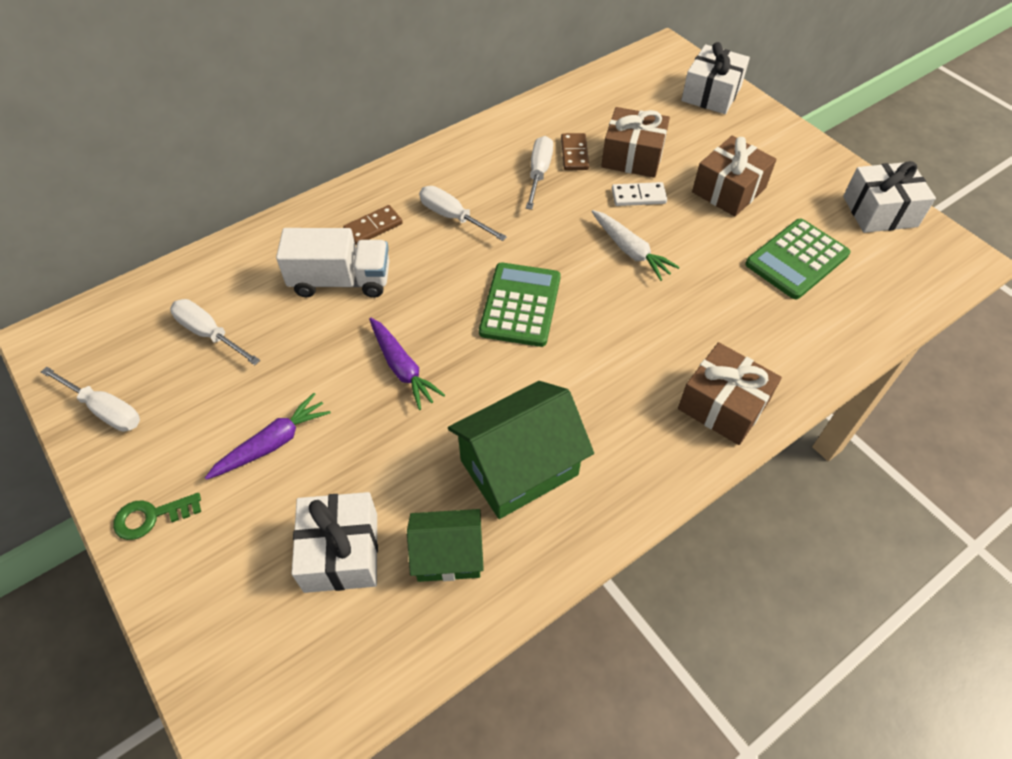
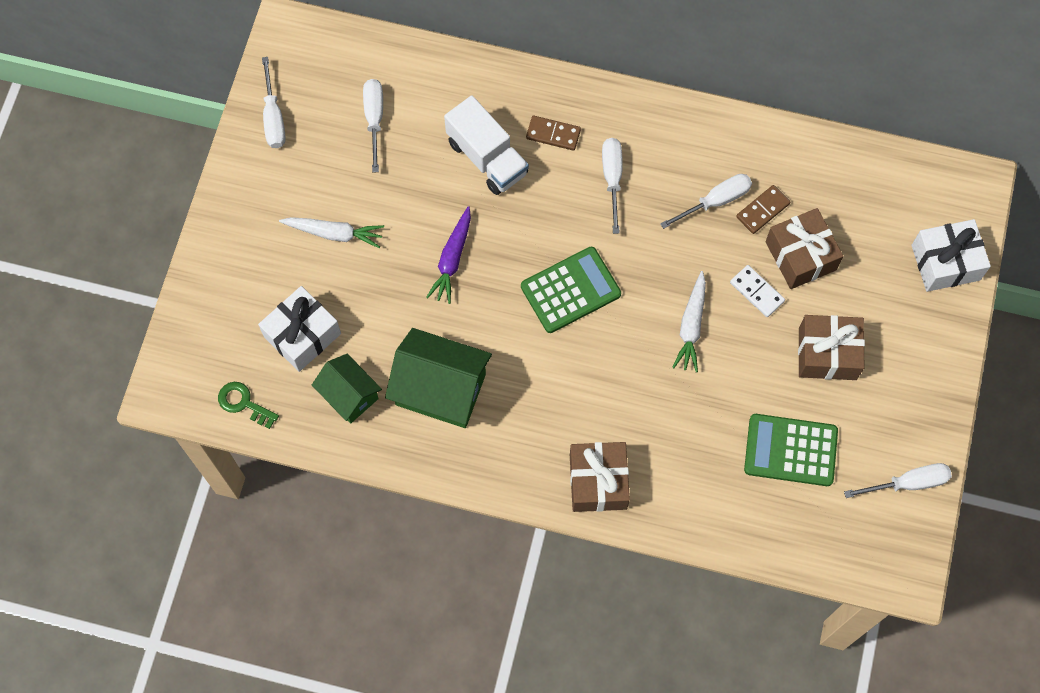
camera: 50 degrees right, 15 degrees up
green key [113,493,201,540] -> green key moved to [218,382,279,429]
purple carrot [205,393,331,480] -> white carrot [279,217,384,248]
white gift [843,161,936,233] -> white screwdriver [844,463,952,498]

